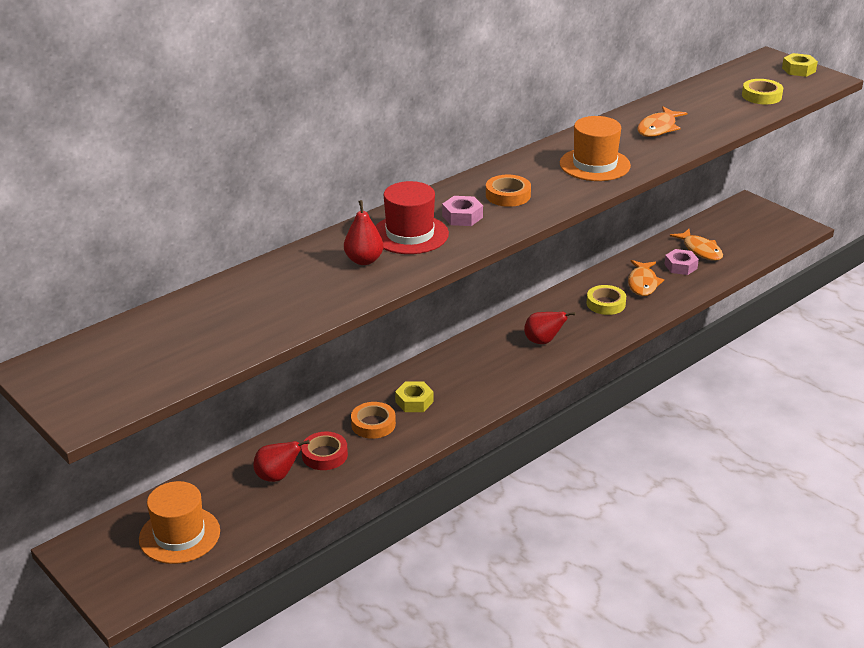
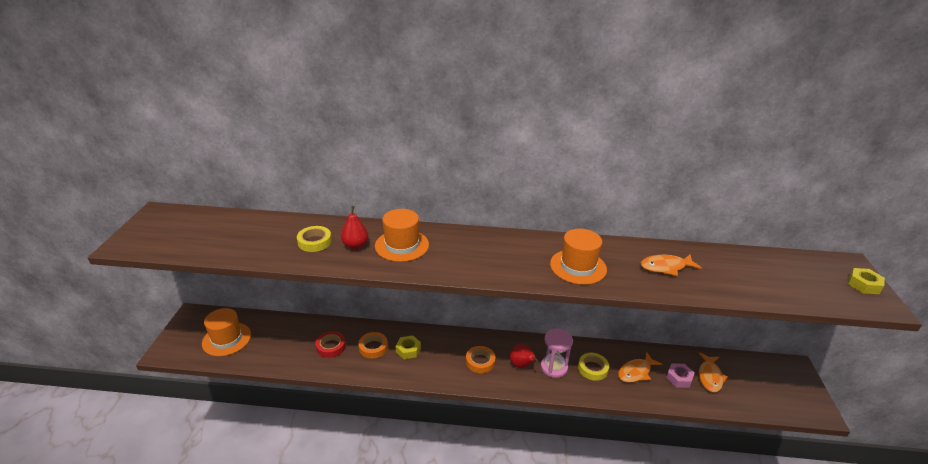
camera: 45 degrees right, 0 degrees up
red pear [253,440,310,482] -> none
red hat [375,181,449,254] -> orange hat [375,209,429,262]
pink nut [442,196,483,226] -> none
orange tape [486,175,531,207] -> orange tape moved to [466,346,495,373]
yellow tape [742,79,783,104] -> yellow tape moved to [297,226,332,252]
none -> pink hourglass [541,328,573,378]

